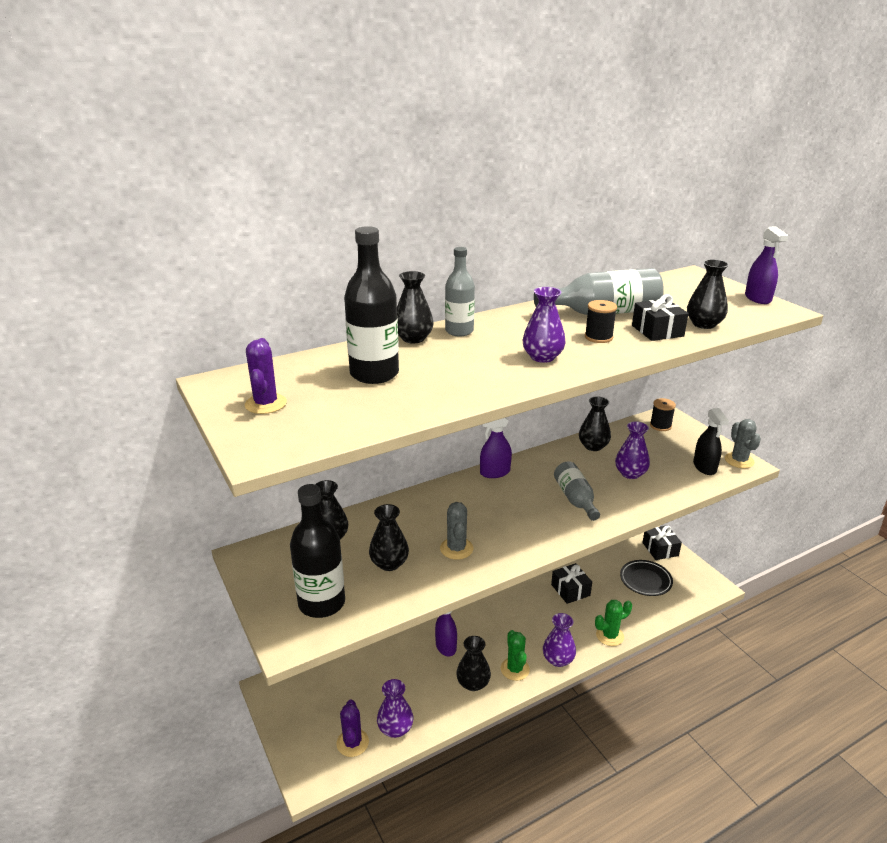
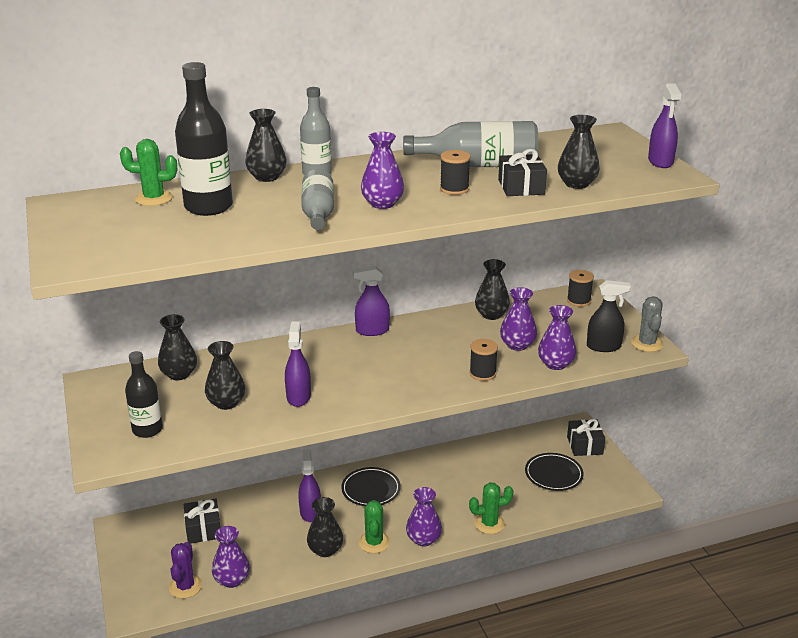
camera: 10 degrees right, 0 degrees up
purple cactus [245,338,287,414] -> none
black bottle [290,484,345,618] -> black bottle [125,351,163,438], size x0.65
grey cactus [440,502,473,560] -> purple spray bottle [285,321,311,407]
black gift [551,563,592,604] -> black gift moved to [184,499,221,544]
grey bottle [554,462,600,521] -> grey bottle moved to [301,169,334,230]
black spray bottle [693,408,729,475] -> black spray bottle turned 90 degrees counterclockwise [587,280,631,352]
none -> green cactus [120,139,177,206]
none -> black plate [341,467,401,506]
none -> black spool [469,339,498,381]
none -> purple vase [538,305,576,370]

